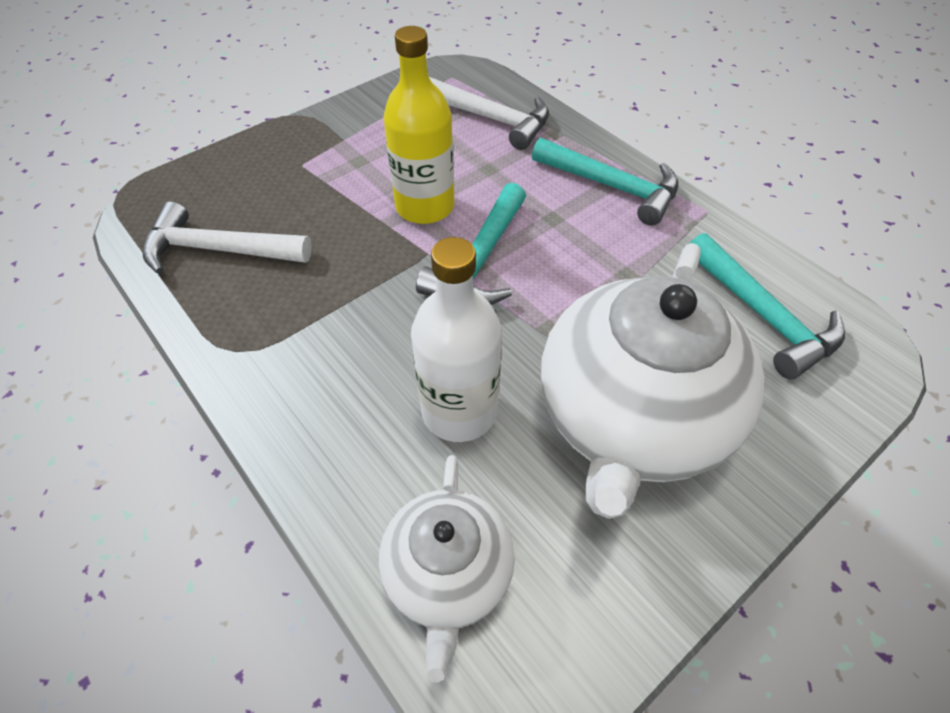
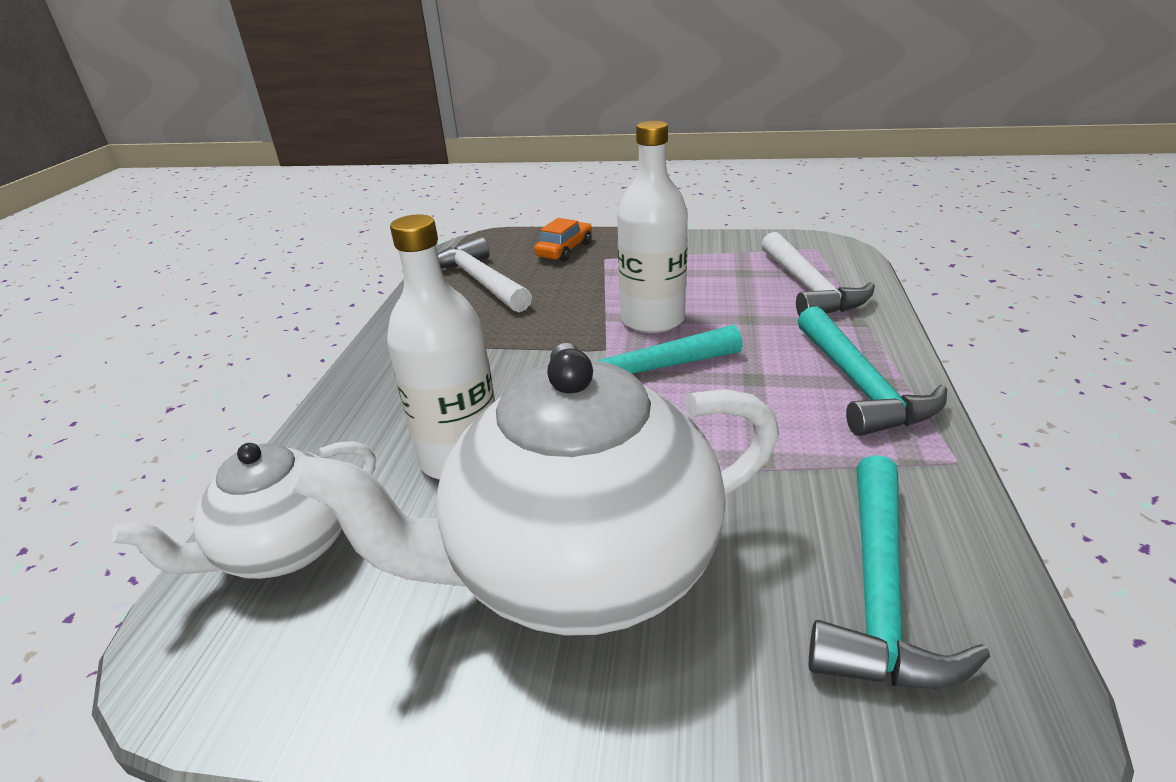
camera: 50 degrees right, 20 degrees down
yellow bottle [384,26,455,224] -> white bottle [617,121,688,333]
none -> orange car [534,218,592,261]

